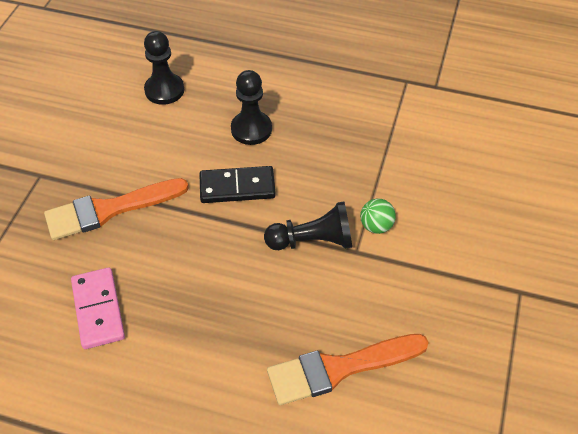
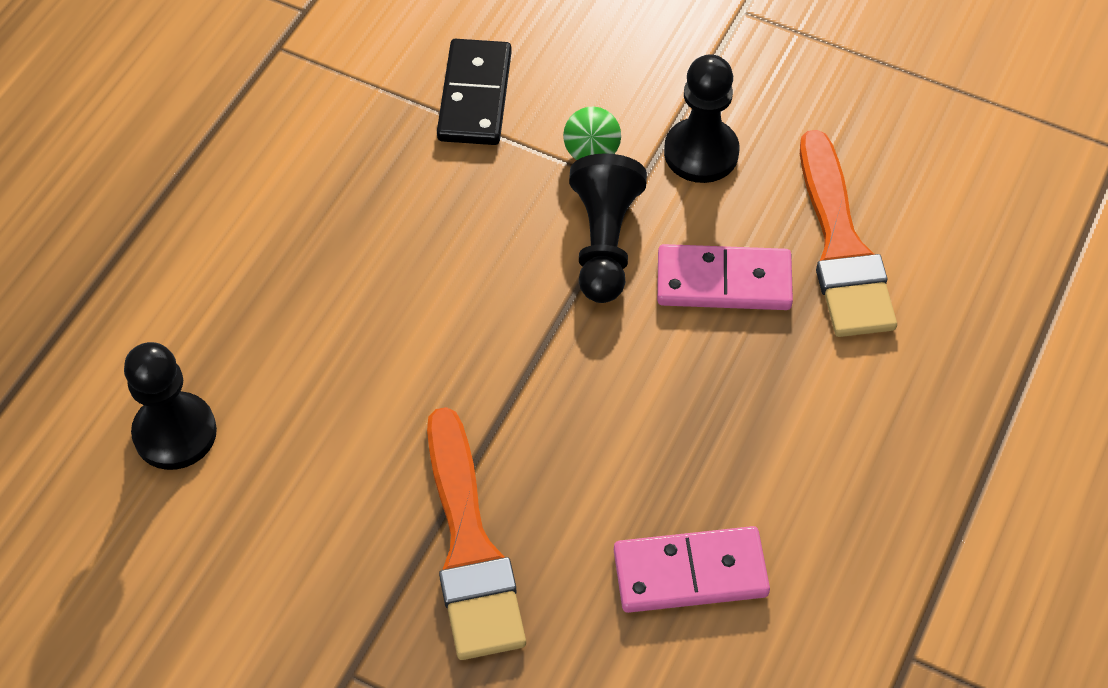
camera: 80 degrees left, 5 degrees up
black domino [199,166,276,203] -> black domino moved to [437,39,512,145]
black pawn [231,70,272,145] -> black pawn moved to [664,54,739,183]
none -> pink domino [657,244,793,310]

